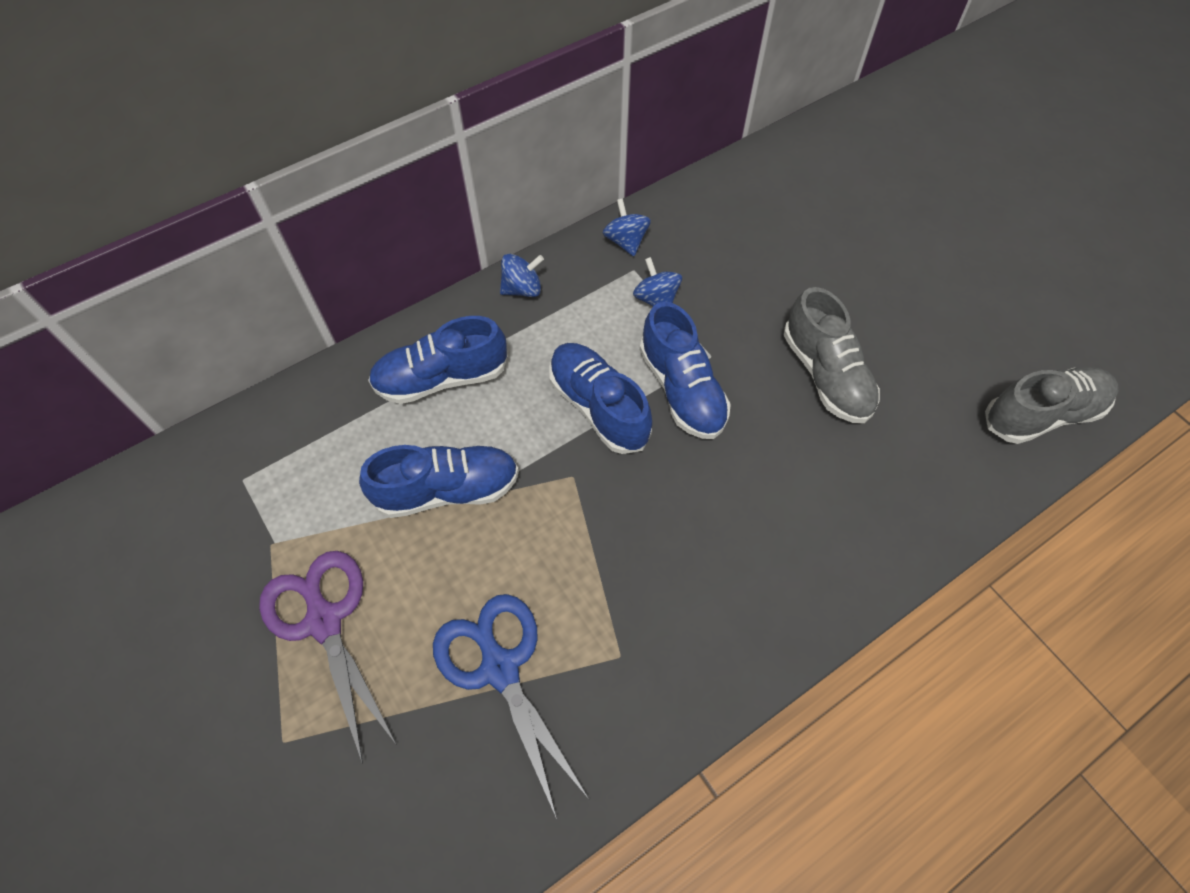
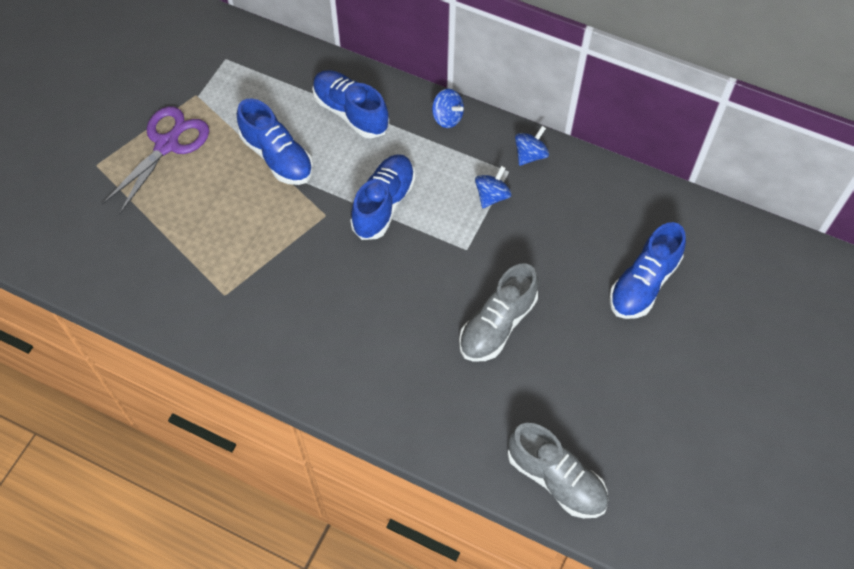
camera: 60 degrees right, 0 degrees up
blue scissors [433,594,589,819] -> none
blue shoe [640,302,731,439] -> blue shoe moved to [609,222,686,319]

